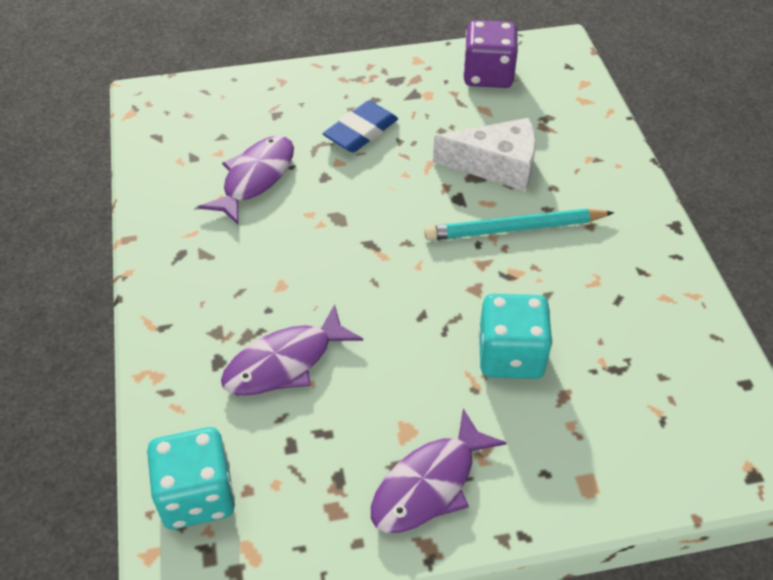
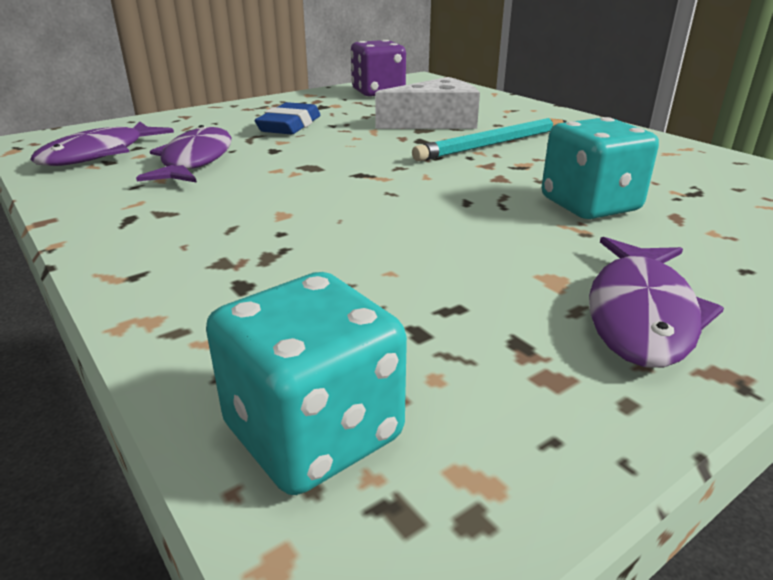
camera: 25 degrees left, 20 degrees down
purple fish [221,304,363,396] -> purple fish moved to [30,122,174,166]

